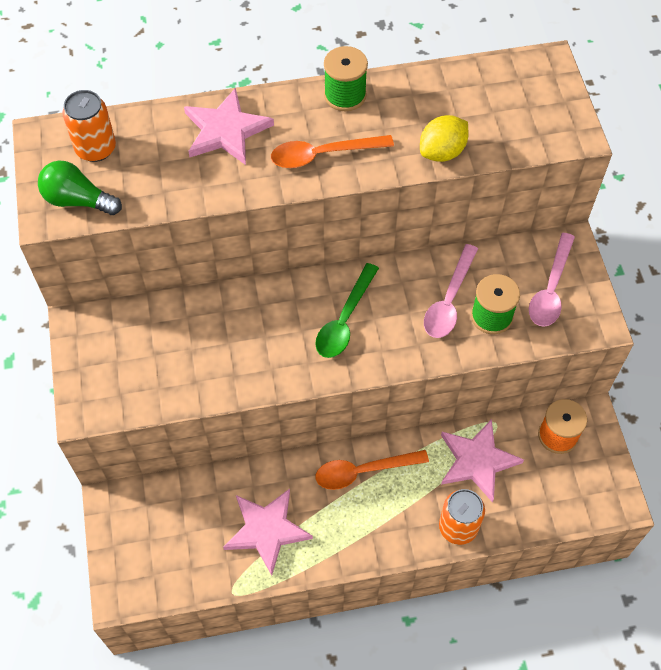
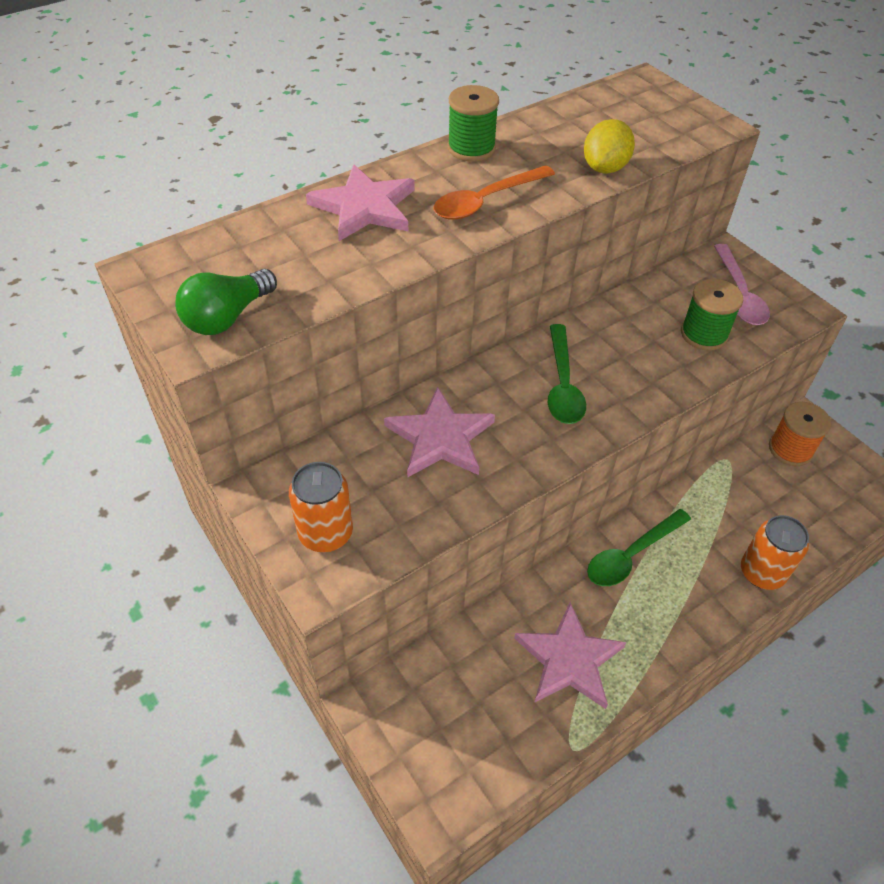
camera: 25 degrees left, 10 degrees down
green light bulb [38,160,122,215] -> green light bulb turned 45 degrees counterclockwise [175,269,277,335]
orange can [62,90,116,162] -> orange can moved to [289,462,353,552]
orange spoon [316,450,429,490] -> green spoon [587,509,691,586]
pink spoon [424,244,478,338] -> none
pink star [441,419,524,503] -> pink star moved to [384,387,495,478]

